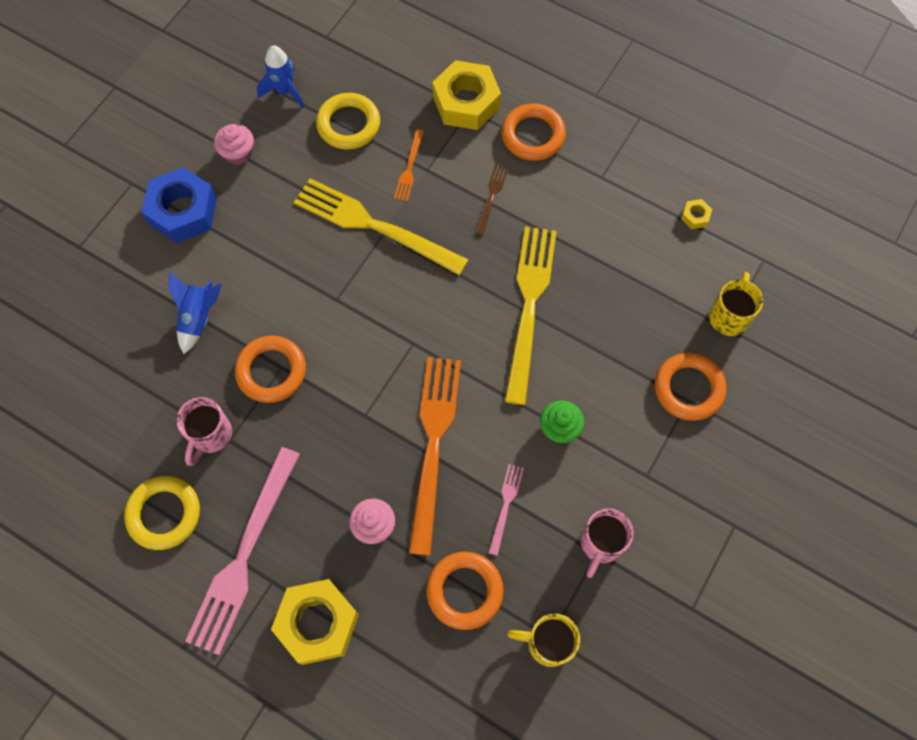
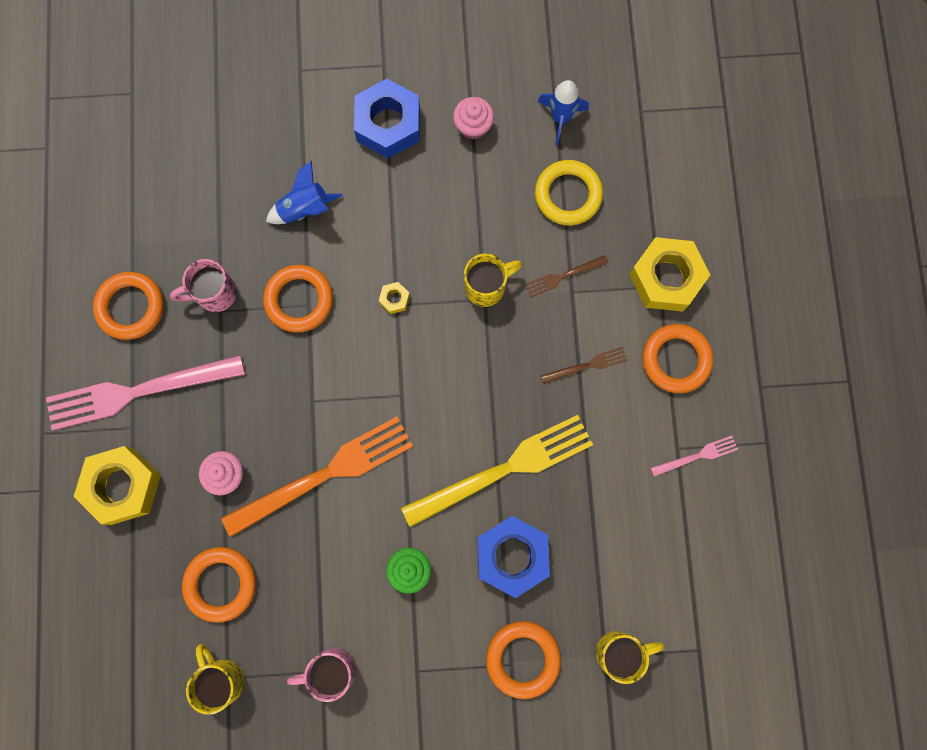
camera: 55 degrees right, 10 degrees up
yellow ring [124,476,200,550] -> orange ring [93,272,164,340]
yellow fork [294,178,468,275] -> yellow mug [464,253,522,307]
orange fork [394,130,424,201] -> brown fork [525,255,609,298]
pink fork [488,464,524,556] -> pink fork moved to [651,436,738,477]
yellow nut [681,199,712,229] -> yellow nut moved to [379,282,410,314]
none -> blue nut [477,516,550,598]

